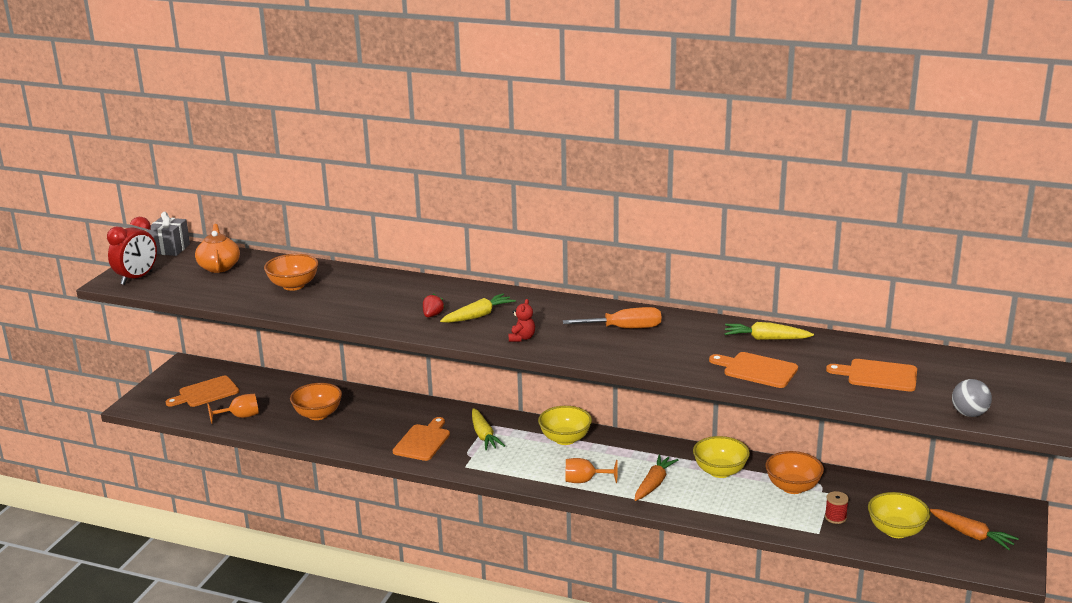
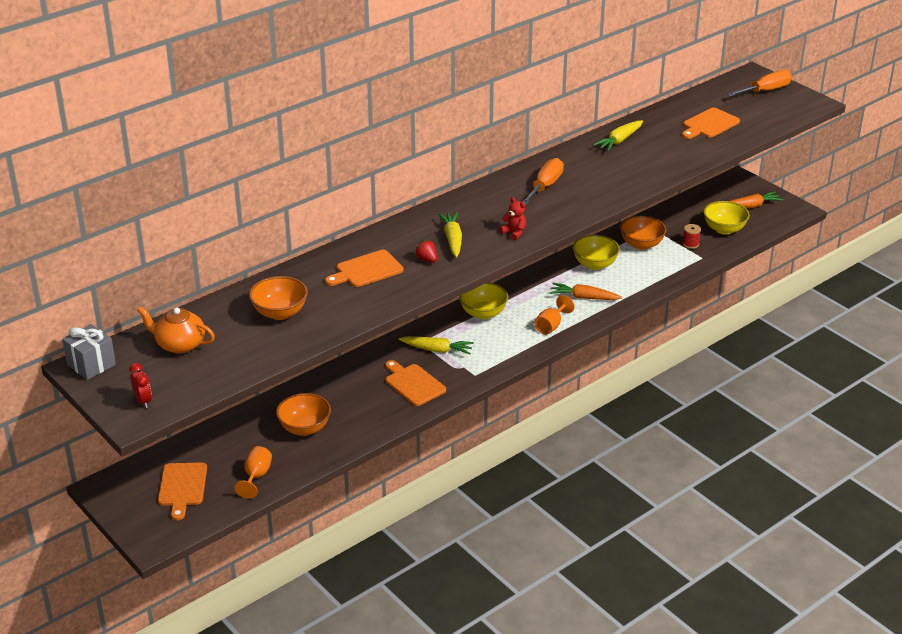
camera: 60 degrees left, 10 degrees up
red clock [107,217,157,285] -> red clock [129,363,152,408], size x0.56
orange carrot [635,454,678,501] -> orange carrot turned 45 degrees counterclockwise [550,283,622,300]
orange cutting board [709,352,798,388] -> orange cutting board moved to [325,250,404,287]
grey ball [952,379,992,417] -> none
none -> orange screwdriver [727,70,792,97]

